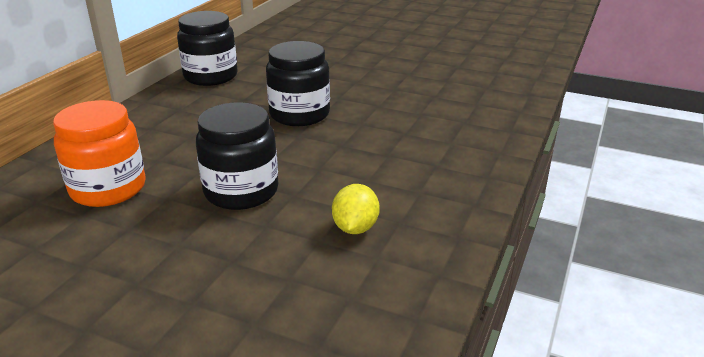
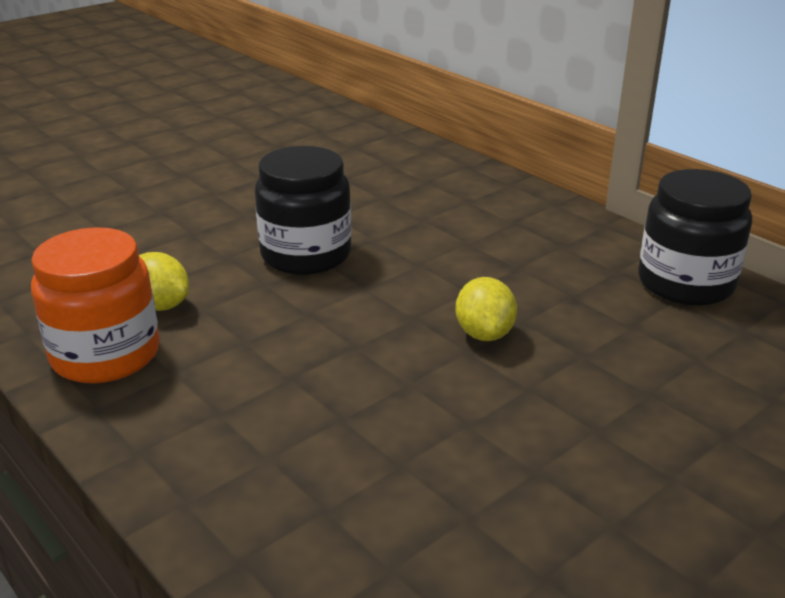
camera: 115 degrees right, 0 degrees up
orange jar [53,100,146,207] -> orange jar moved to [31,227,159,383]
black jar [266,41,330,126] -> yellow lemon [455,277,517,341]

